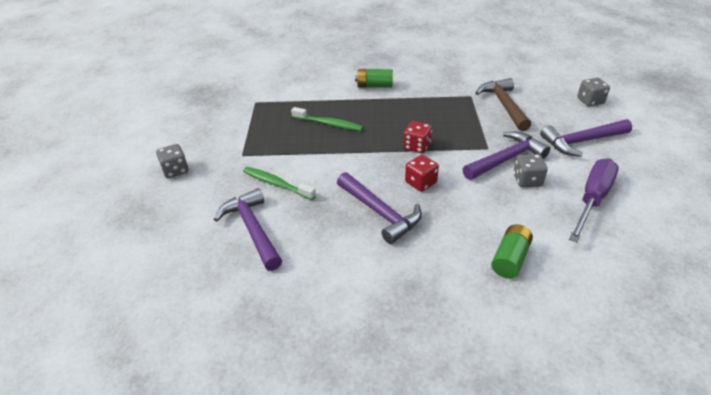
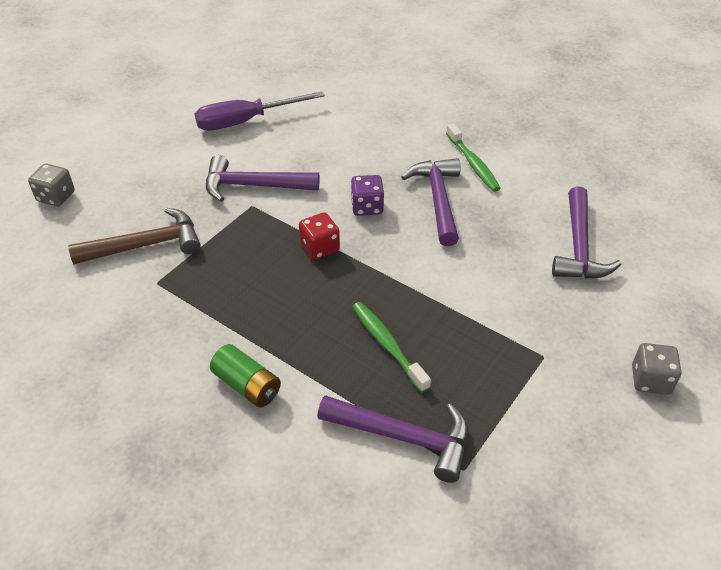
camera: 145 degrees left, 5 degrees up
green toothbrush [243,167,316,200] -> green toothbrush moved to [446,123,501,192]
red dice [405,155,439,192] -> purple dice [351,175,384,216]
brown hammer [476,78,531,131] -> brown hammer turned 135 degrees counterclockwise [68,208,200,265]
green battery [491,224,533,278] -> none
grey dice [513,154,548,188] -> none
purple hammer [540,119,632,157] -> purple hammer moved to [317,395,469,483]

